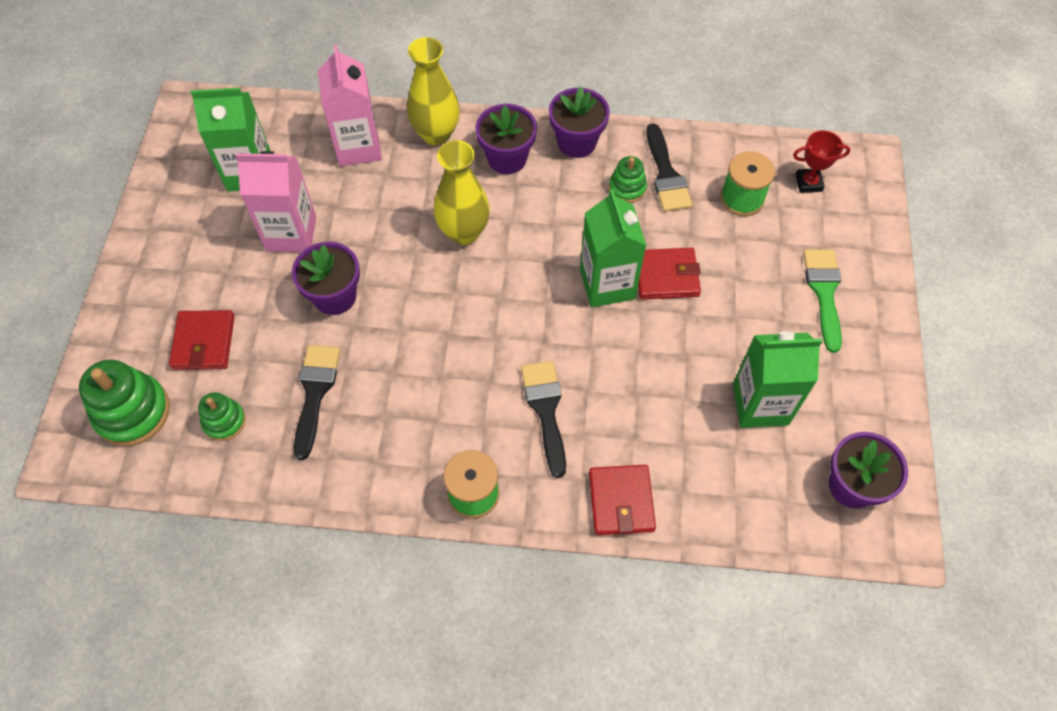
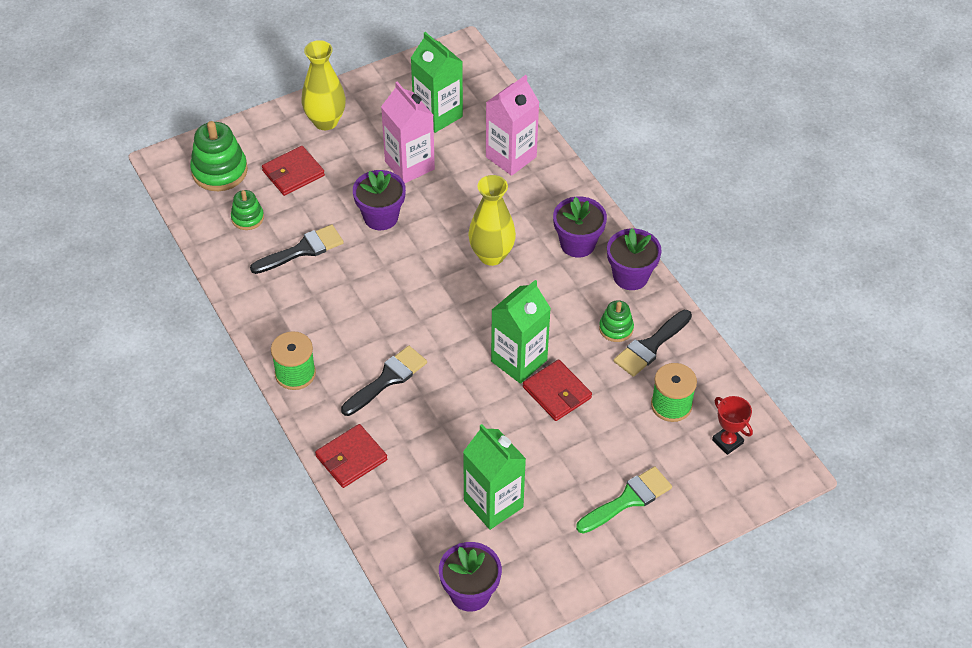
camera: 55 degrees right, 10 degrees down
yellow vase [407,37,460,145] -> yellow vase moved to [301,40,346,130]

